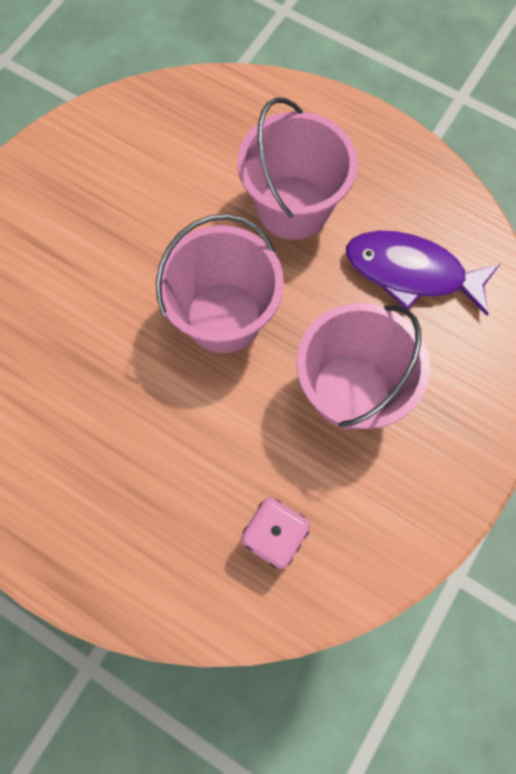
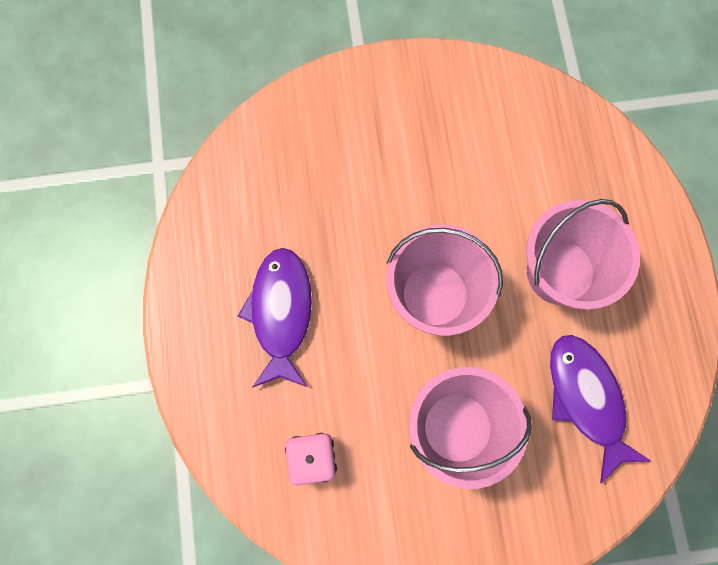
camera: 50 degrees right, 5 degrees up
none -> purple fish [238,248,312,387]

